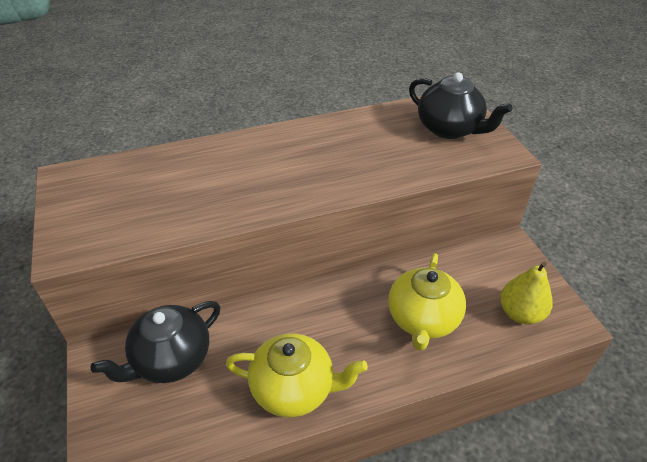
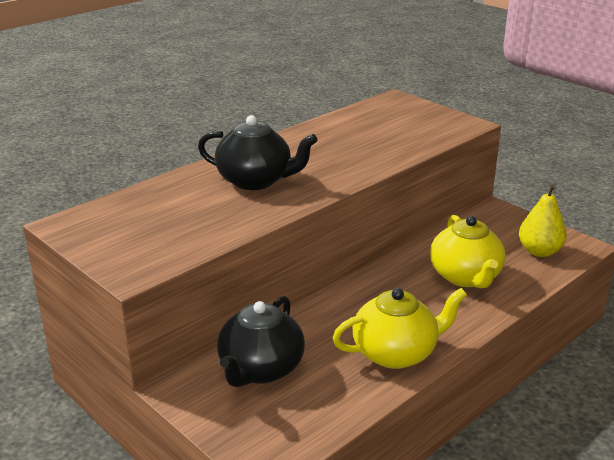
camera: 25 degrees left, 15 degrees down
black teapot [409,72,513,139] -> black teapot moved to [198,115,318,190]

